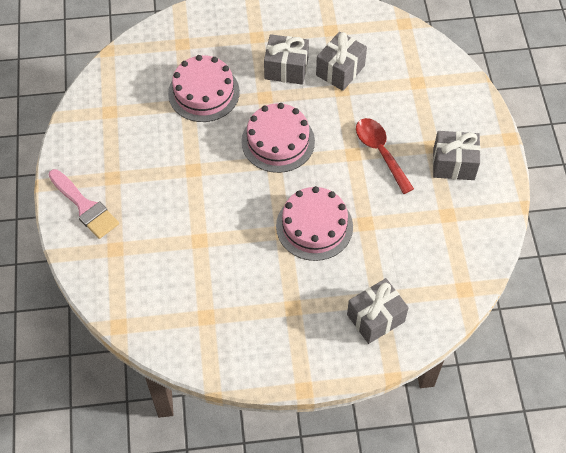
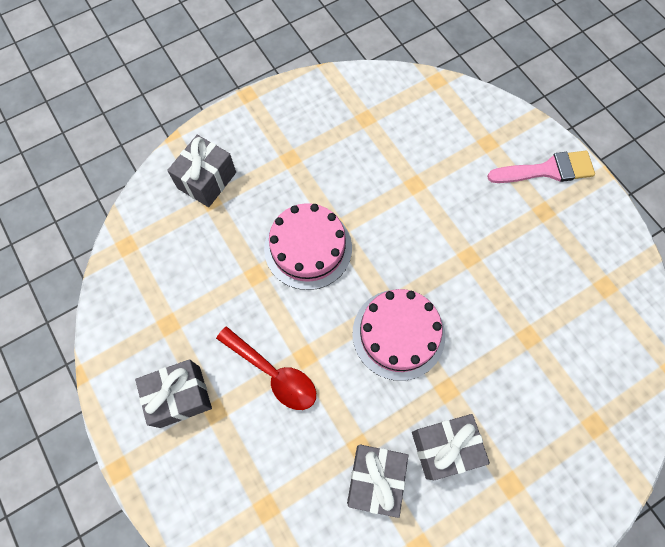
camera: 155 degrees right, 10 degrees up
pink brush [48,169,119,239] -> pink brush turned 150 degrees clockwise [487,151,595,183]
pink cake [168,55,240,122] -> none

